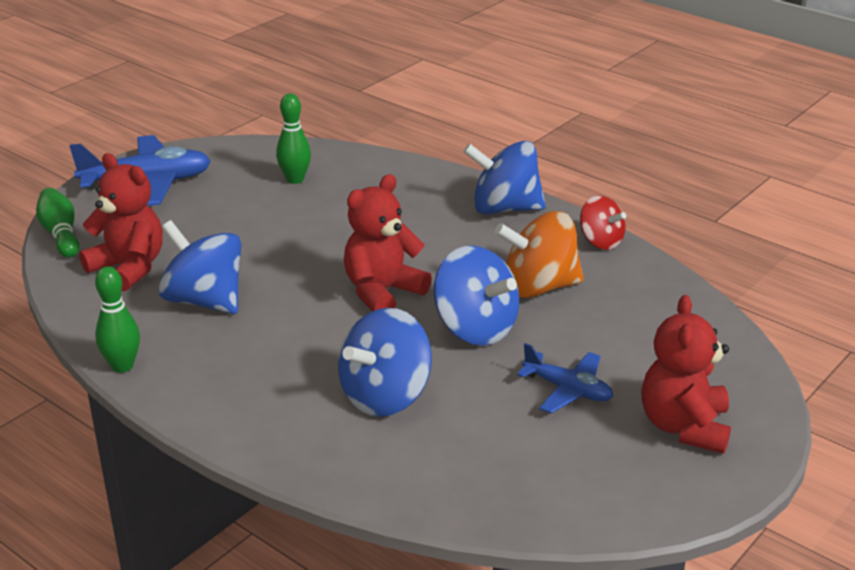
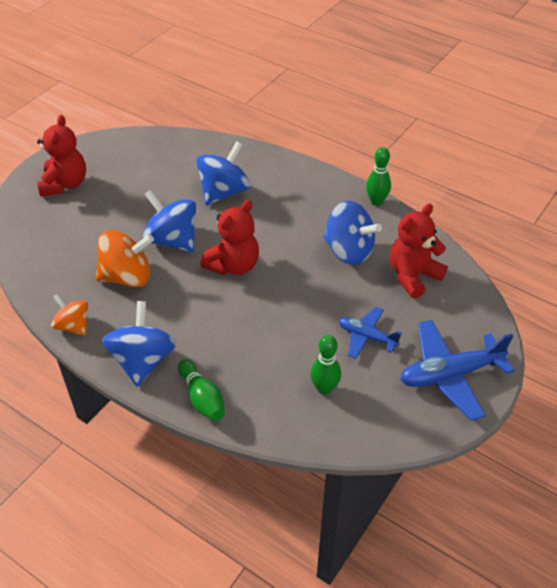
camera: 175 degrees right, 15 degrees up
green bowling pin [36,188,79,258] -> green bowling pin moved to [178,359,225,421]
red teddy bear [79,153,163,292] -> red teddy bear turned 105 degrees clockwise [390,204,448,299]
blue spinning top [463,141,546,214] -> blue spinning top turned 90 degrees counterclockwise [102,301,176,387]
blue plane [517,343,613,414] -> blue plane moved to [339,307,402,359]
red spinning top [580,195,626,250] -> orange spinning top [51,294,88,335]

